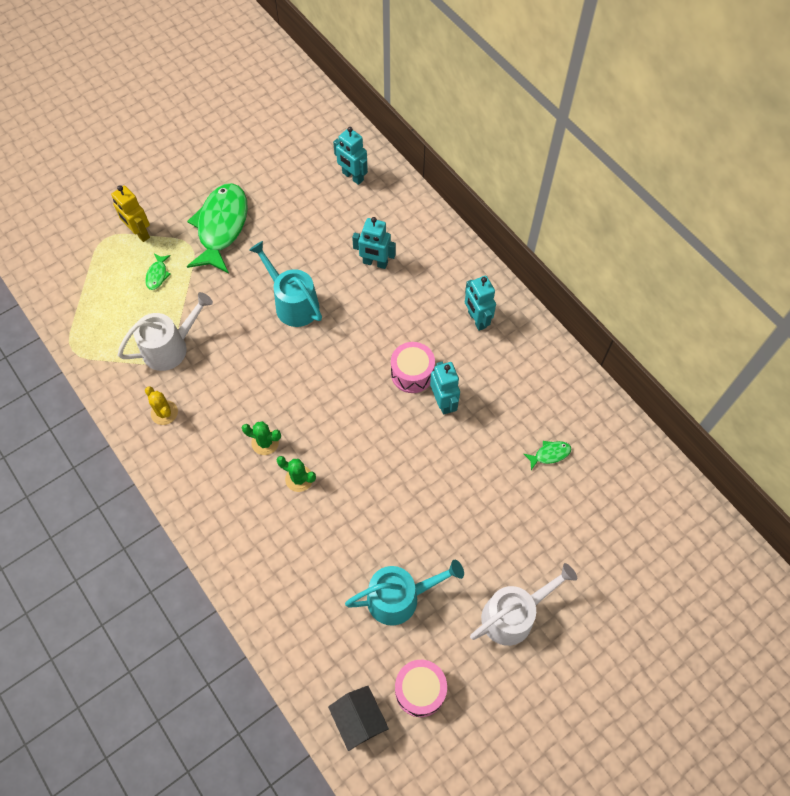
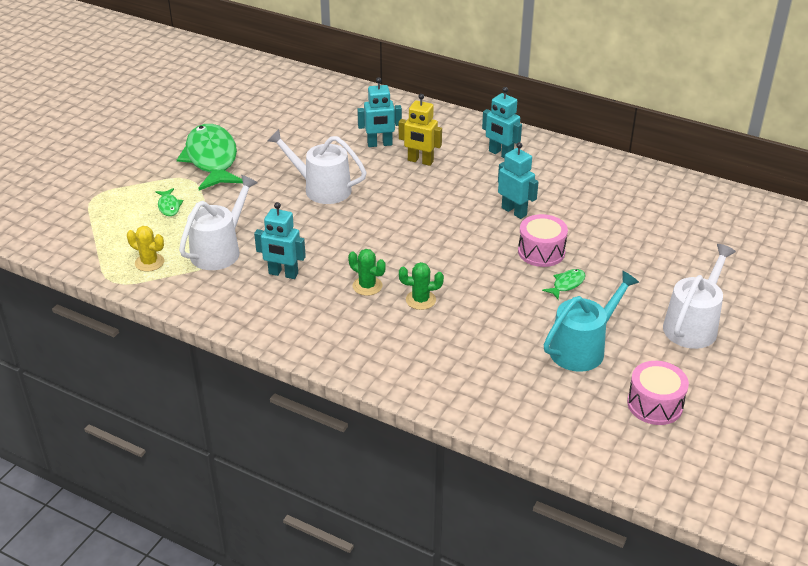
camera: 25 degrees left, 25 degrees down
yellow robot [111,185,150,242] -> yellow robot moved to [399,94,442,166]
yellow cactus [145,386,178,425] -> yellow cactus moved to [127,226,164,272]
green cactus [242,421,281,455] -> green cactus turned 45 degrees clockwise [348,249,386,296]
turquoise watering can [249,241,322,327] -> white watering can [267,129,367,204]
black house [328,686,389,751] -> none
turquoise robot [333,127,368,185] -> turquoise robot moved to [254,202,306,279]
pink drum [391,342,435,393] -> pink drum moved to [518,214,568,267]
green fish [524,441,572,470] -> green fish moved to [542,269,586,300]

